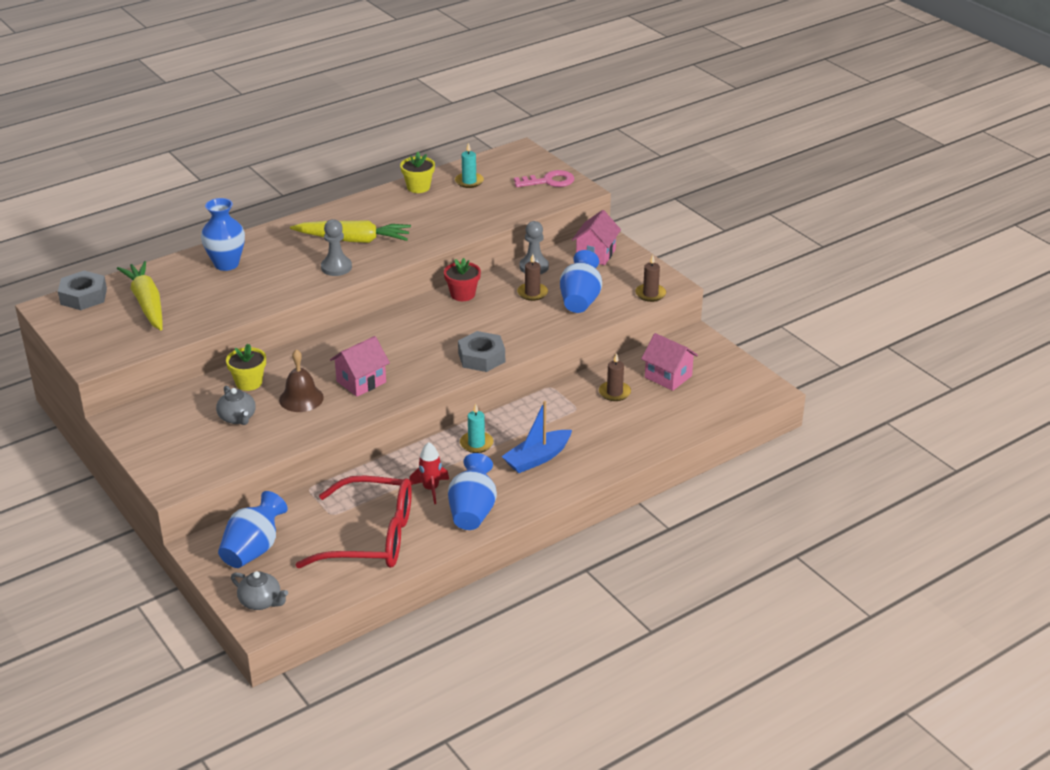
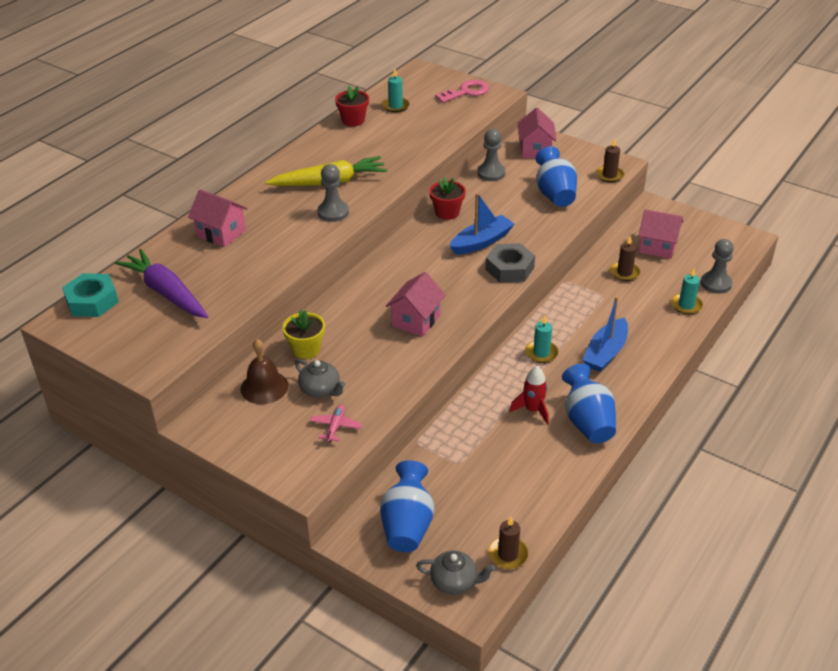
camera: 20 degrees left, 5 degrees up
grey nut [58,270,107,310] -> turquoise nut [62,273,119,317]
yellow carrot [117,261,163,330] -> purple carrot [115,249,208,318]
blue vase [201,198,245,271] -> pink house [188,189,248,247]
brown bell [279,349,324,412] -> brown bell moved to [241,339,288,404]
red glasses [296,475,412,568] -> none
yellow flower pot [400,152,435,193] -> red flower pot [335,86,369,127]
brown candle [517,254,548,301] -> brown candle moved to [488,516,529,569]
none -> pink plane [310,405,362,443]
none -> blue boat [449,193,514,255]
none -> turquoise candle [671,268,703,314]
none -> grey pawn [701,239,734,294]

